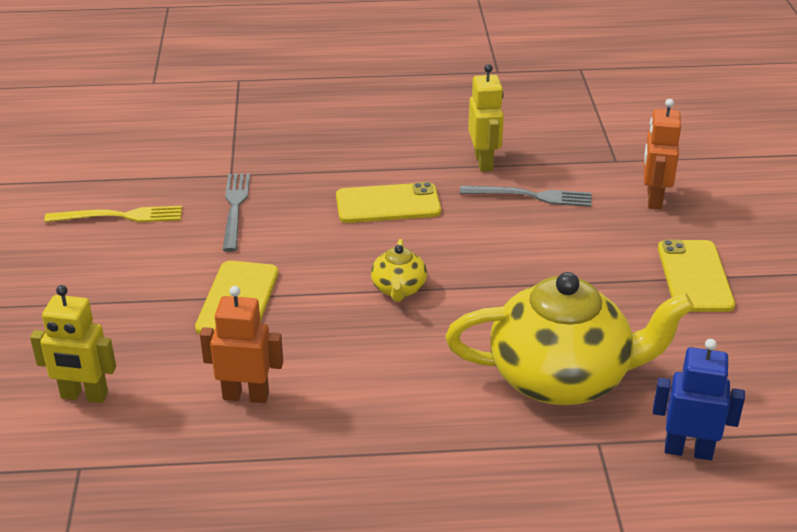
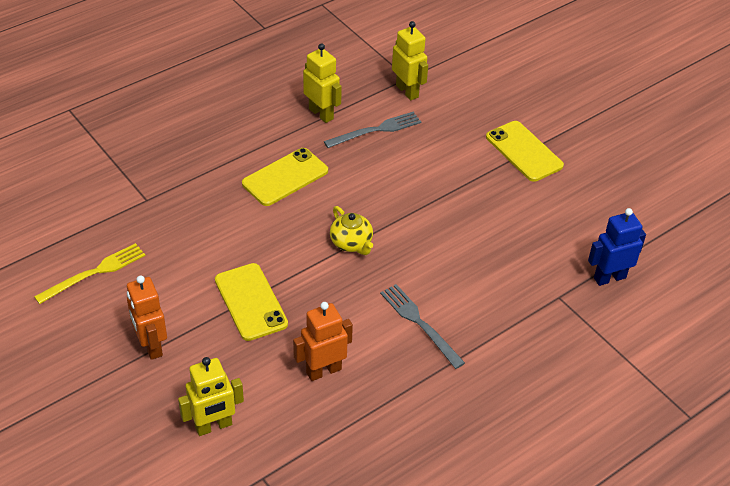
camera: 35 degrees left, 10 degrees up
grey fork [223,173,250,252] -> grey fork moved to [380,284,465,369]
yellow teapot [446,272,694,405] -> none
orange robot [644,99,681,209] -> orange robot moved to [127,276,167,360]
none -> yellow robot [392,21,428,100]

